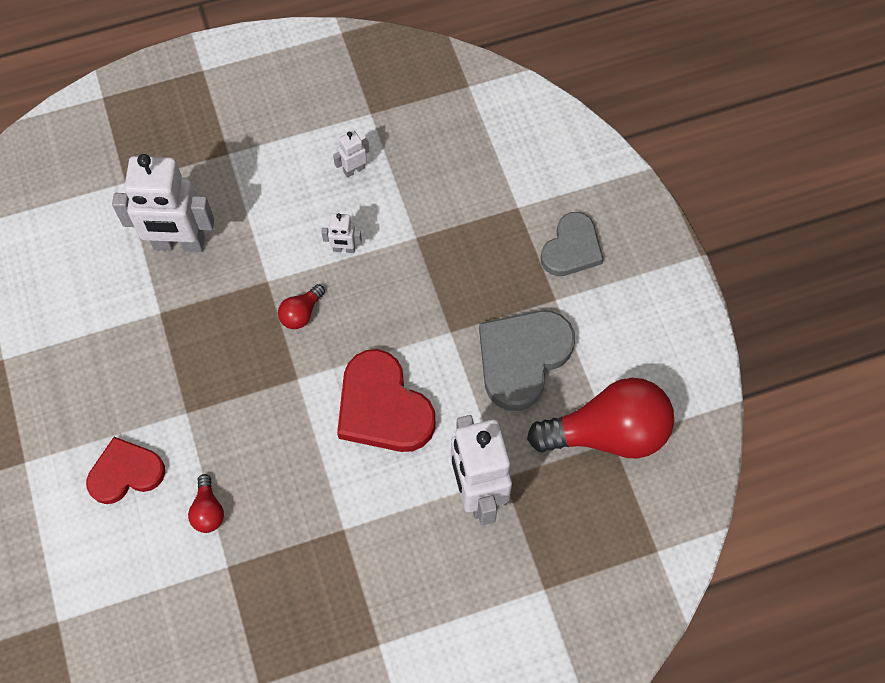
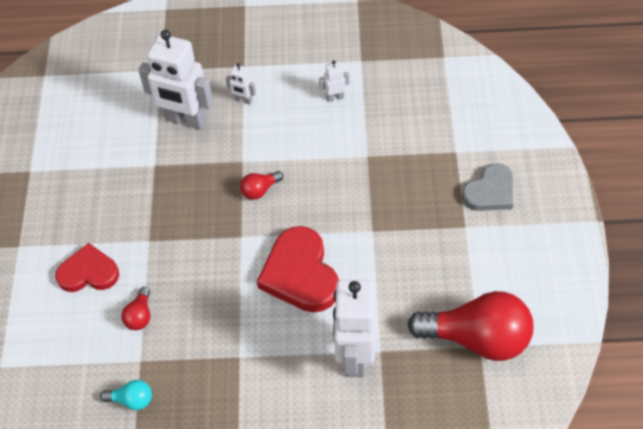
camera: 20 degrees right, 10 degrees down
white robot [321,213,362,253] -> white robot moved to [226,63,256,105]
grey heart [479,310,575,411] -> none
none -> turquoise light bulb [100,380,152,410]

